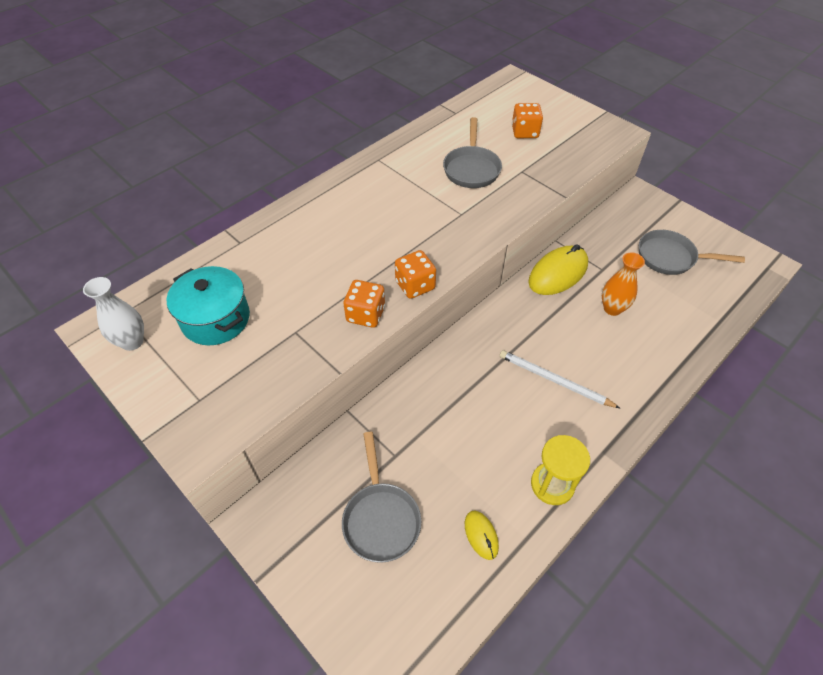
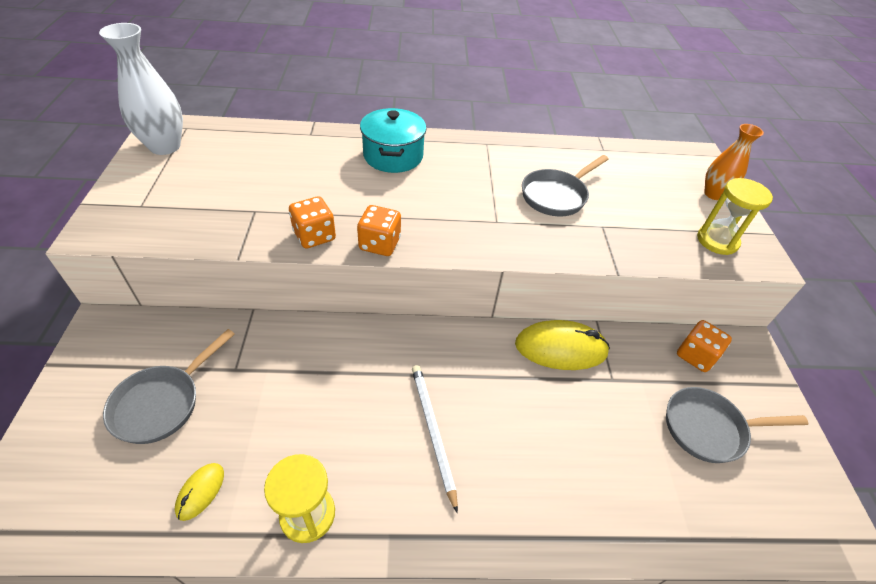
camera: 40 degrees right, 5 degrees down
white vase [83,277,144,351] -> white vase [99,23,183,155], size x1.53
turquoise pot [167,266,250,345] -> turquoise pot moved to [360,108,427,173]
orange dice [512,103,543,138] -> orange dice moved to [677,320,732,372]
orange vase [602,252,645,316] -> orange vase moved to [704,124,764,200]
grey pan [639,230,745,275] -> grey pan turned 60 degrees counterclockwise [666,387,808,463]
none -> yellow hourglass [697,178,773,255]

